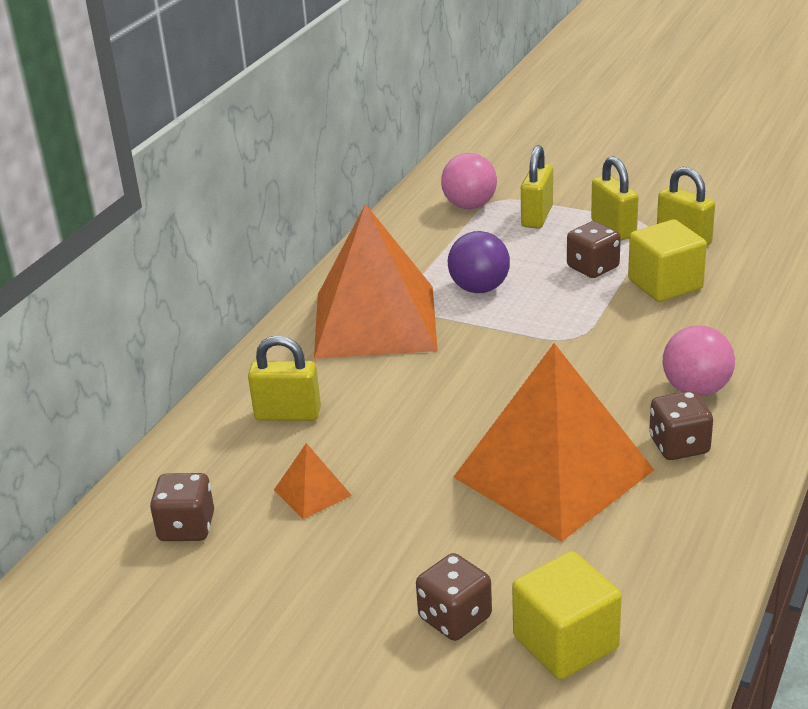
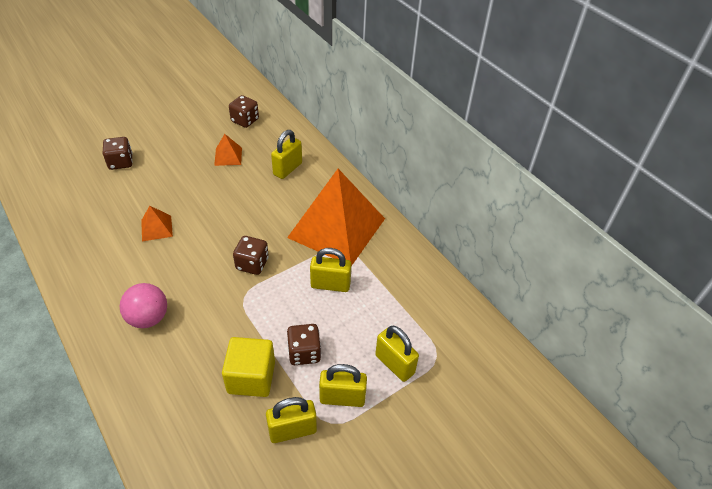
camera: 115 degrees right, 15 degrees up
pink ball [441,153,497,209] -> none
purple ball [448,231,510,293] -> yellow padlock [310,248,351,292]
orange pyramid [453,343,654,542] -> orange pyramid [141,206,173,241], size x0.40
yellow cube [512,551,622,680] -> none
brown dice [649,391,713,460] -> brown dice moved to [233,236,269,275]

